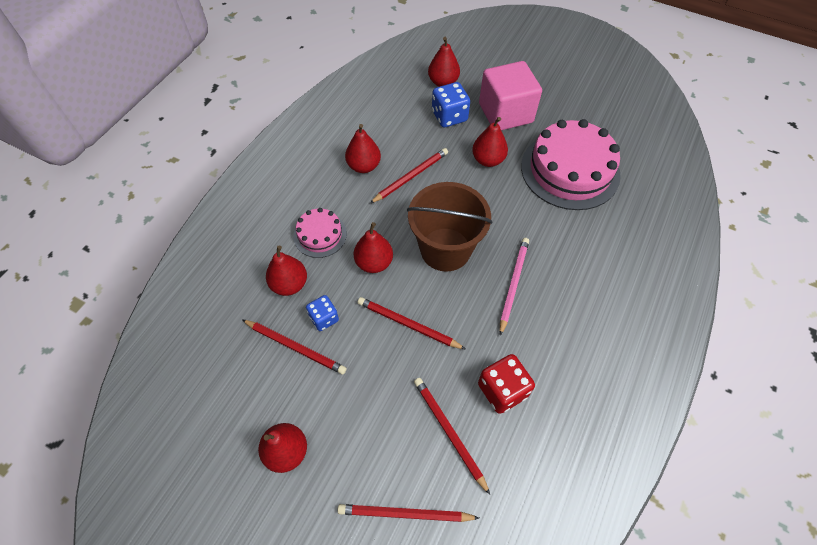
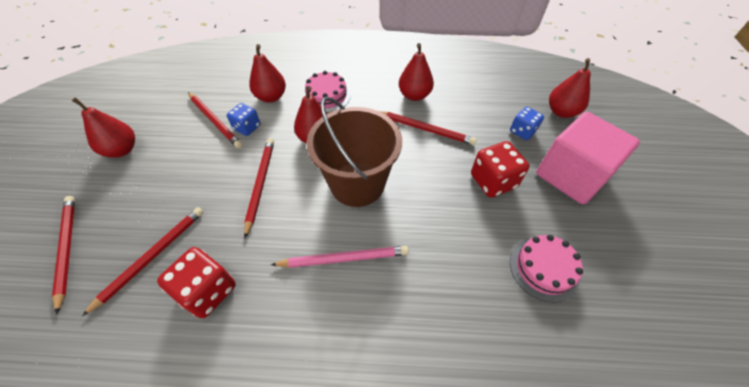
camera: 65 degrees right, 5 degrees down
red pencil [242,320,347,375] -> red pencil turned 45 degrees counterclockwise [188,92,242,148]
blue dice [432,82,470,127] -> blue dice [510,107,544,140], size x0.65
red pear [472,117,508,167] -> red dice [471,141,529,198]
pink cake [521,119,621,210] -> pink cake [510,235,583,302], size x0.50

